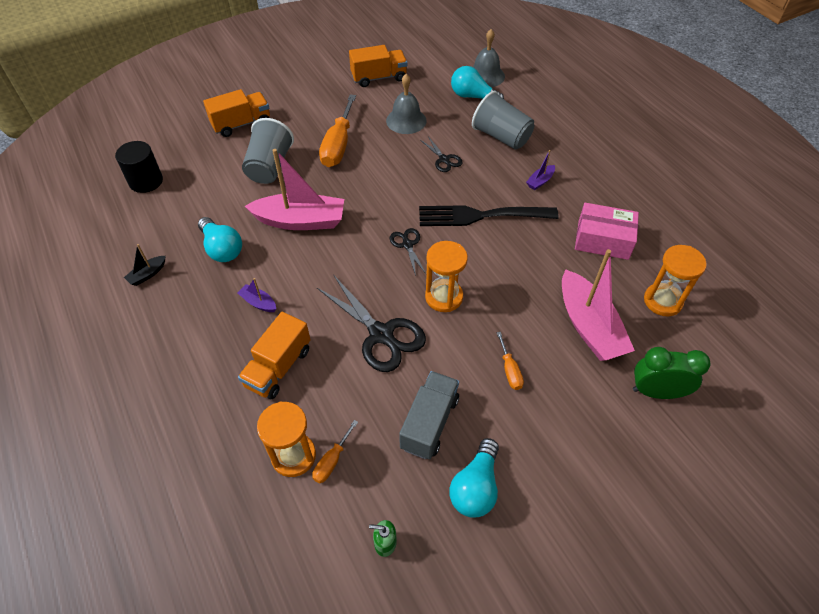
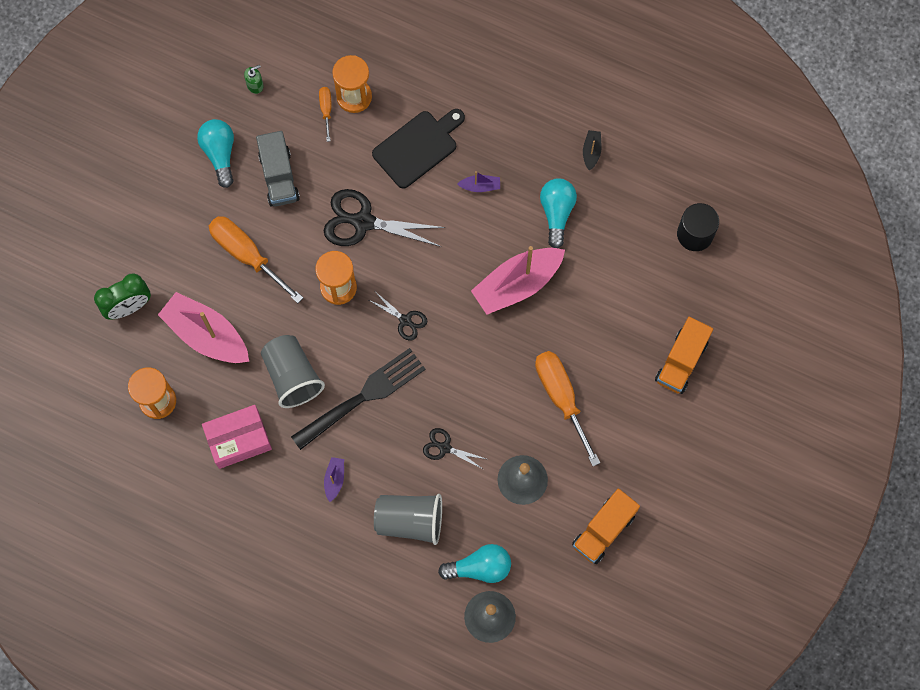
camera: 145 degrees right, 20 degrees up
turquoise light bulb [198,217,242,262] -> turquoise light bulb turned 75 degrees clockwise [540,178,577,248]
orange truck [238,312,310,399] -> black cutting board [372,109,465,189]
grey cup [242,118,294,184] -> grey cup moved to [261,335,325,408]
orange screwdriver [497,332,524,390] -> orange screwdriver [209,216,303,303], size x2.05

